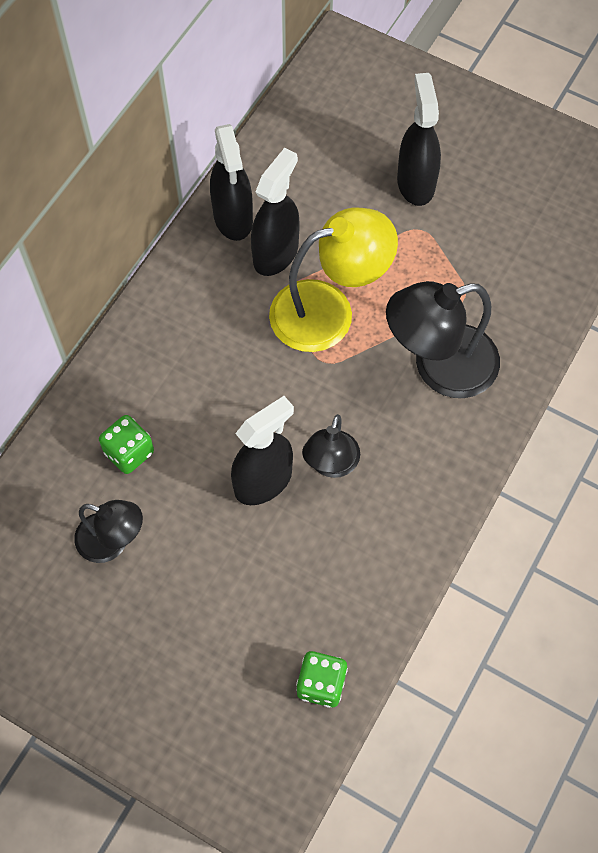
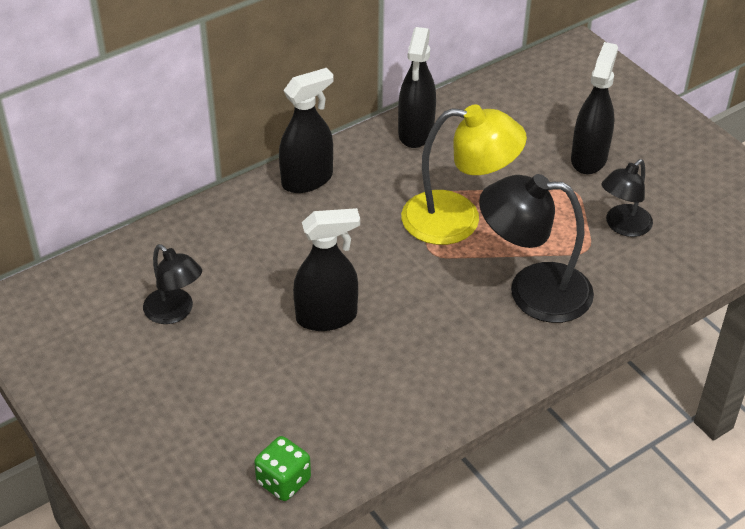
camera: 25 degrees right, 20 degrees down
green dice [99,415,154,474] -> none
black spray bottle [251,148,299,276] -> black spray bottle moved to [279,68,334,193]
black lamp [302,414,360,478] -> black lamp moved to [601,159,653,237]

